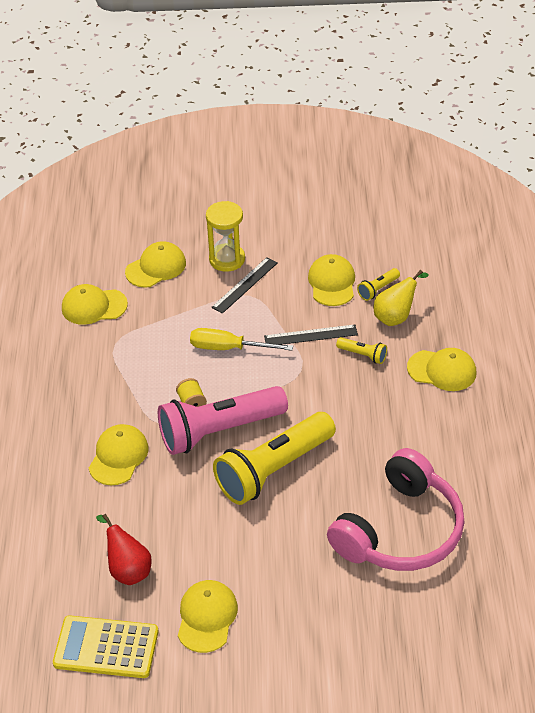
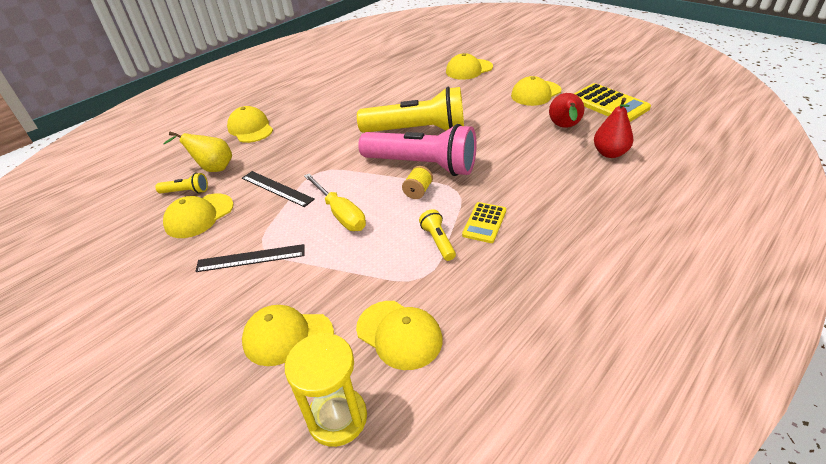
camera: 135 degrees left, 5 degrees down
yellow cap [89,424,148,485] -> yellow cap moved to [446,53,493,80]
yellow hourglass [206,201,245,272] -> yellow hourglass moved to [285,333,367,447]
pink headphones [327,448,465,571] -> none
yellow flashlight [336,337,387,364] -> yellow flashlight moved to [419,209,456,261]
none -> yellow calculator [462,202,506,243]
none -> red pear [594,98,633,158]

